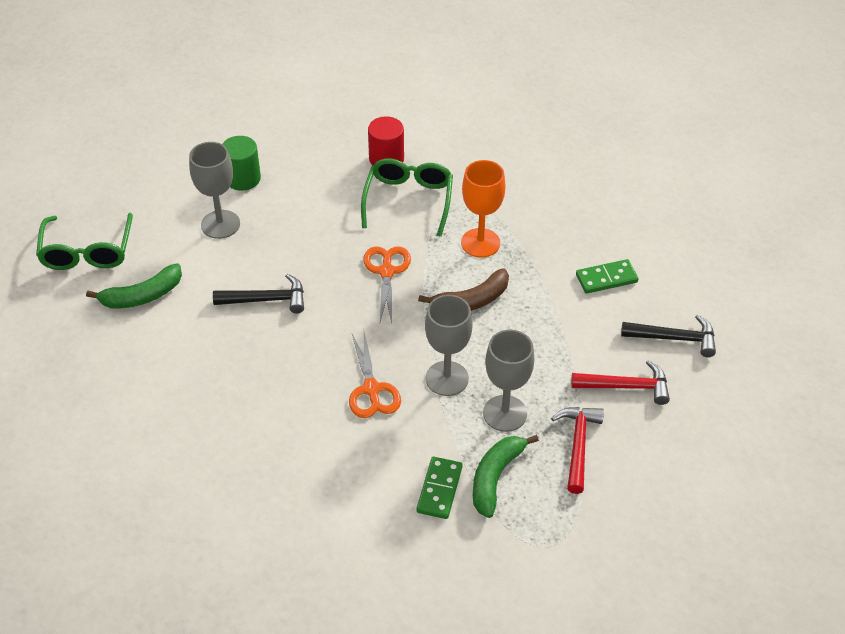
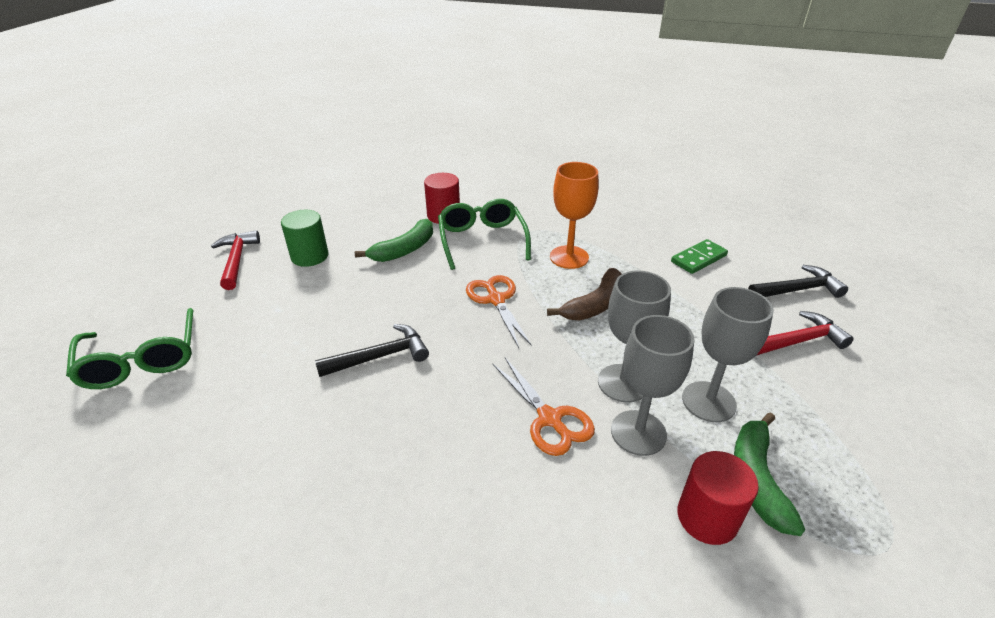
camera: 20 degrees left, 10 degrees down
green banana [86,263,182,309] -> green banana moved to [355,219,433,262]
grey goblet [189,142,240,239] -> grey goblet moved to [611,315,694,456]
green domino [416,457,462,519] -> red cylinder [677,451,759,545]
red hammer [551,407,604,494] -> red hammer moved to [211,230,260,290]

